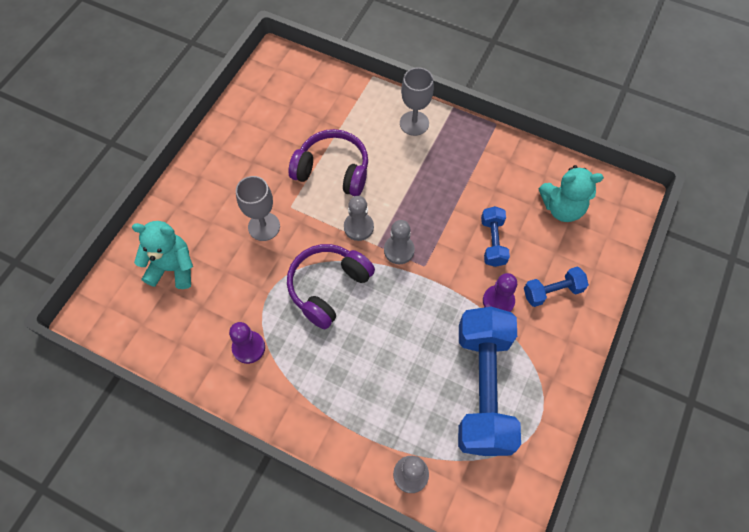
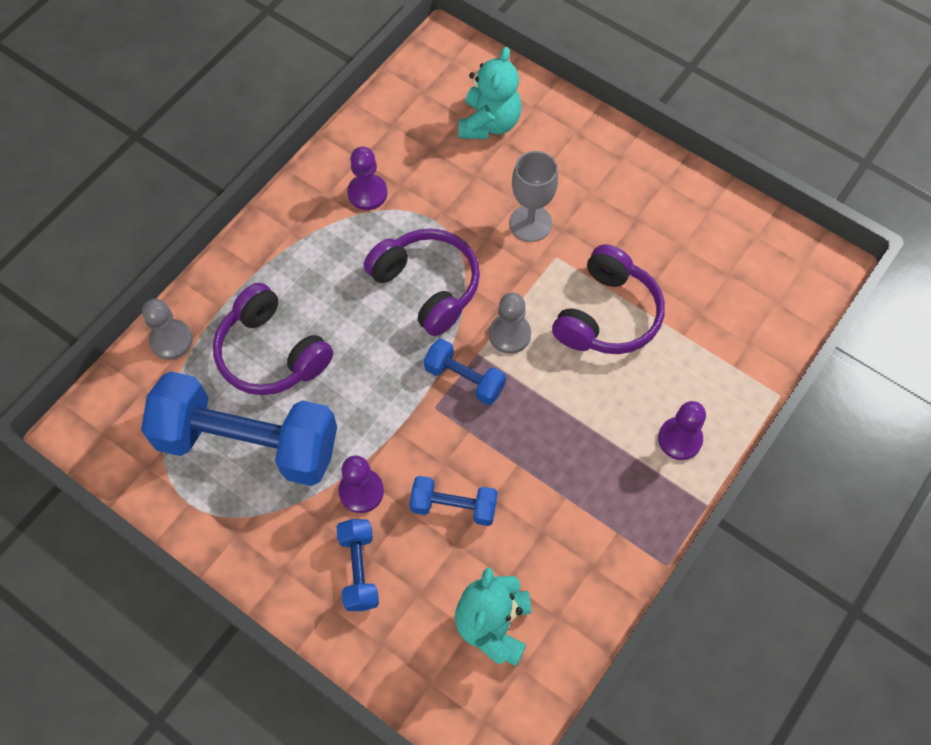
camera: 100 degrees right, 0 degrees up
grey pawn [384,220,415,264] -> blue dumbbell [424,339,506,405]
grey goblet [400,67,434,136] -> purple pawn [658,401,706,460]
none -> purple headphones [213,283,333,395]

